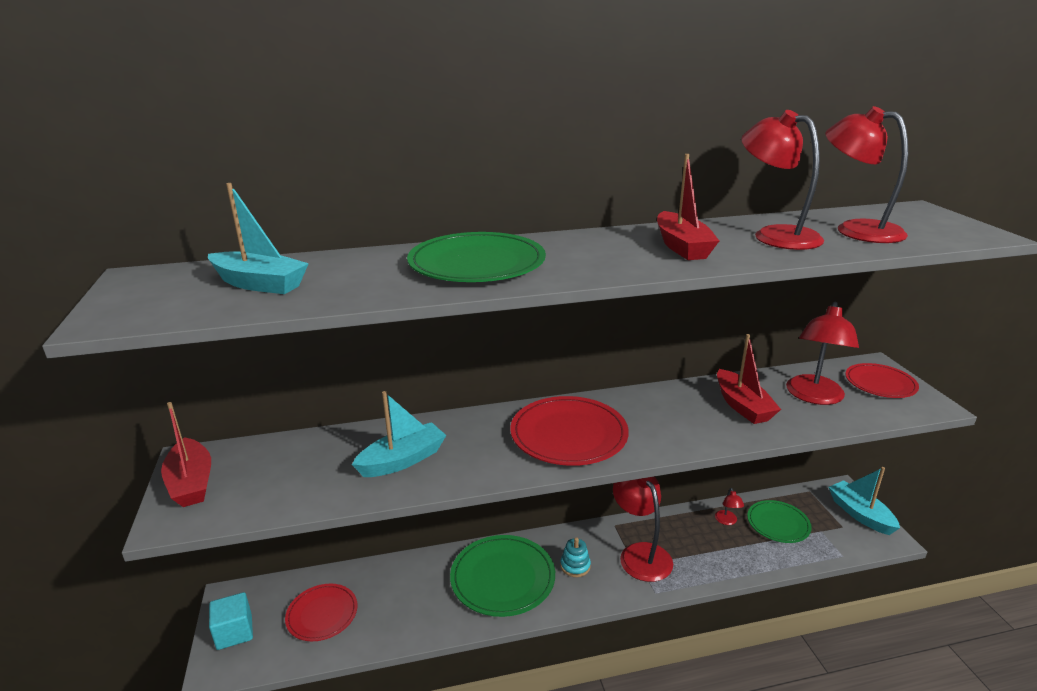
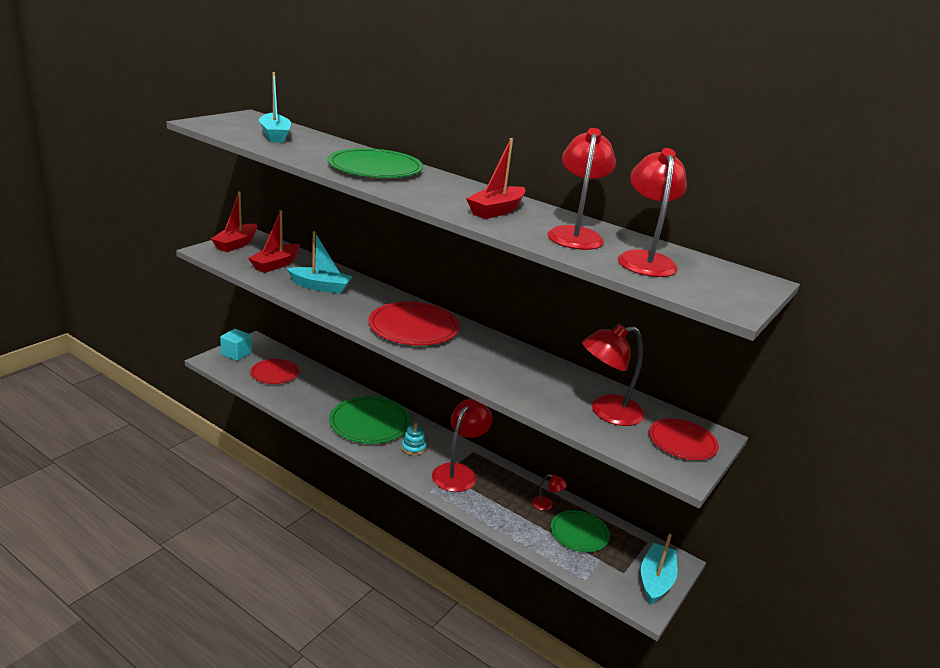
camera: 45 degrees right, 0 degrees up
red lamp [715,488,744,525] -> red lamp turned 120 degrees counterclockwise [532,474,567,510]
red boat [717,334,781,424] -> red boat moved to [248,210,300,273]

